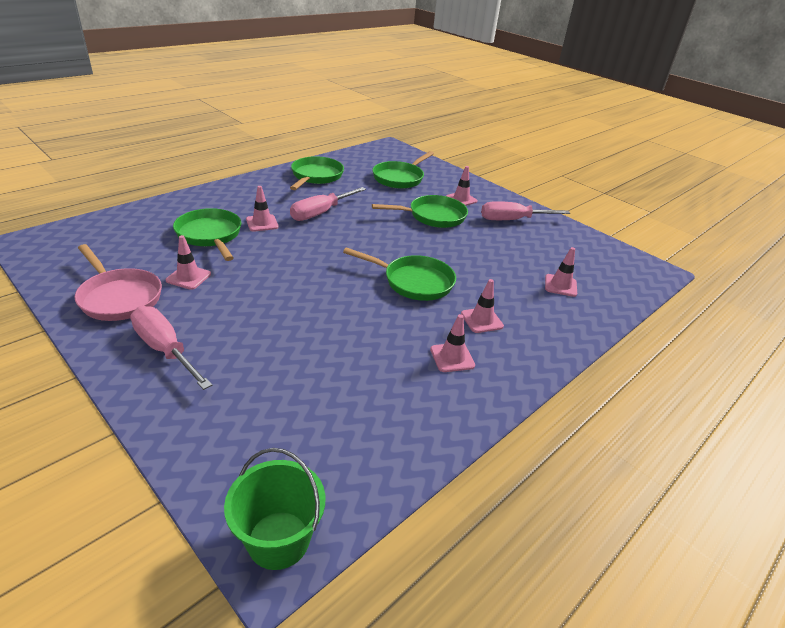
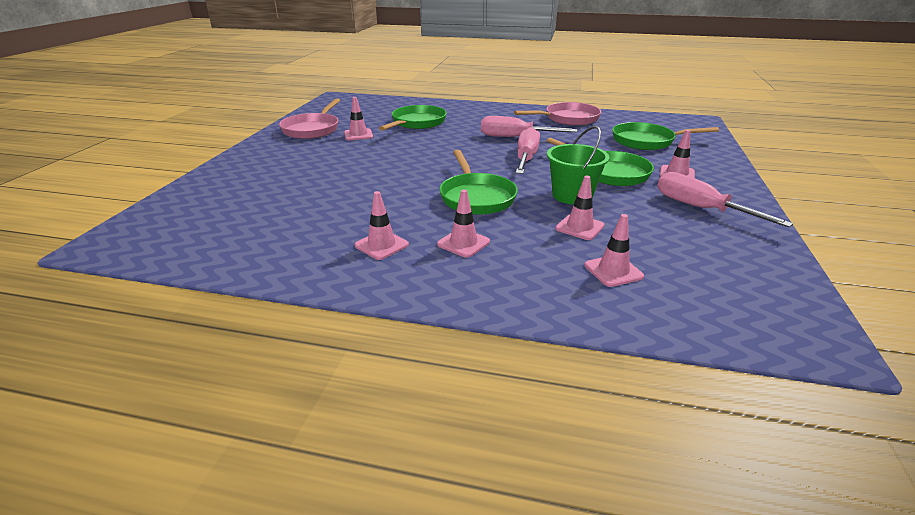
camera: 60 degrees right, 5 degrees down
pink screwdriver [130,306,212,390] -> pink screwdriver moved to [516,127,540,174]
green bucket [224,448,325,570] -> green bucket moved to [547,126,609,205]
pink traffic cone [246,186,279,232] -> pink traffic cone moved to [555,176,605,240]
green pan [290,156,344,190] -> pink pan [514,102,601,126]

